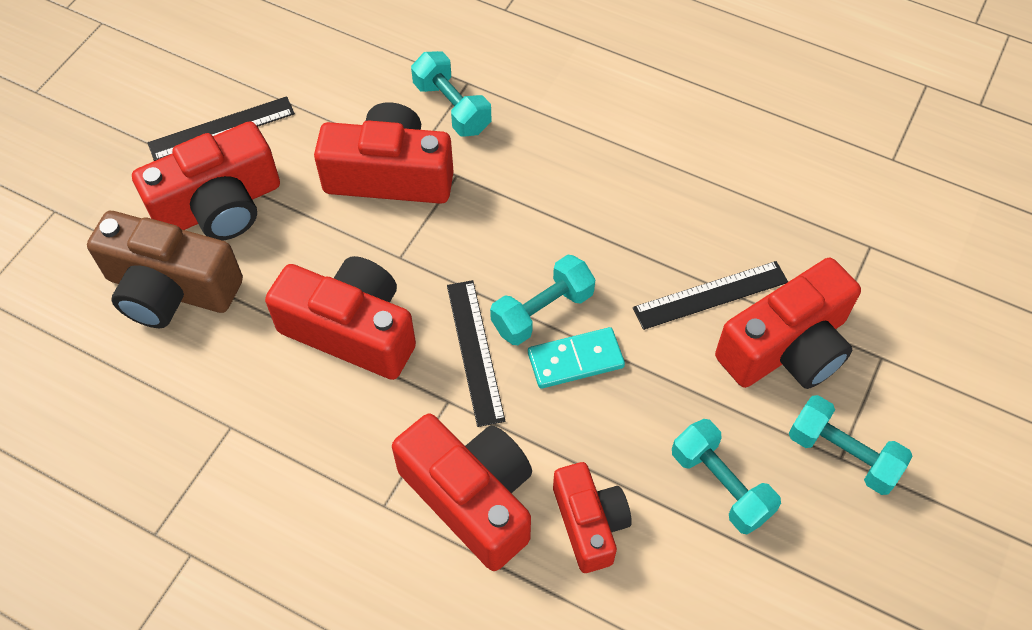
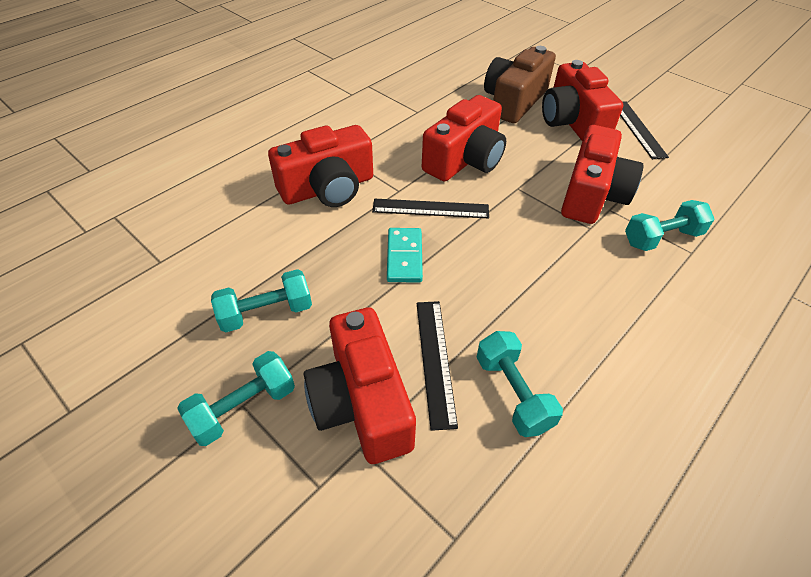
camera: 105 degrees right, 10 degrees down
turquoise dumbbell [490,255,596,345] -> turquoise dumbbell moved to [476,331,563,437]
red camera [553,462,632,573] -> none

